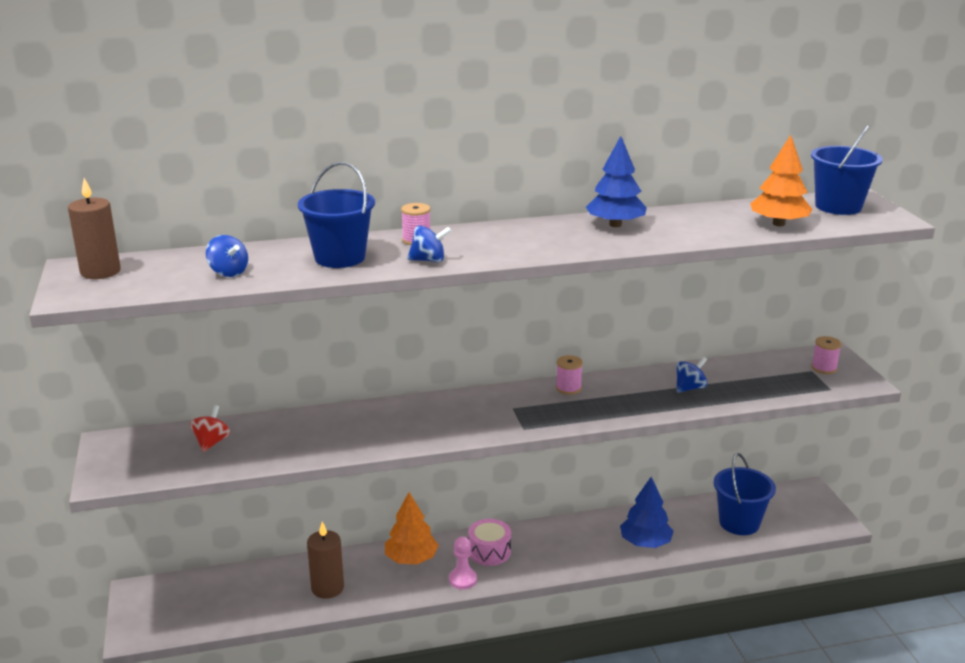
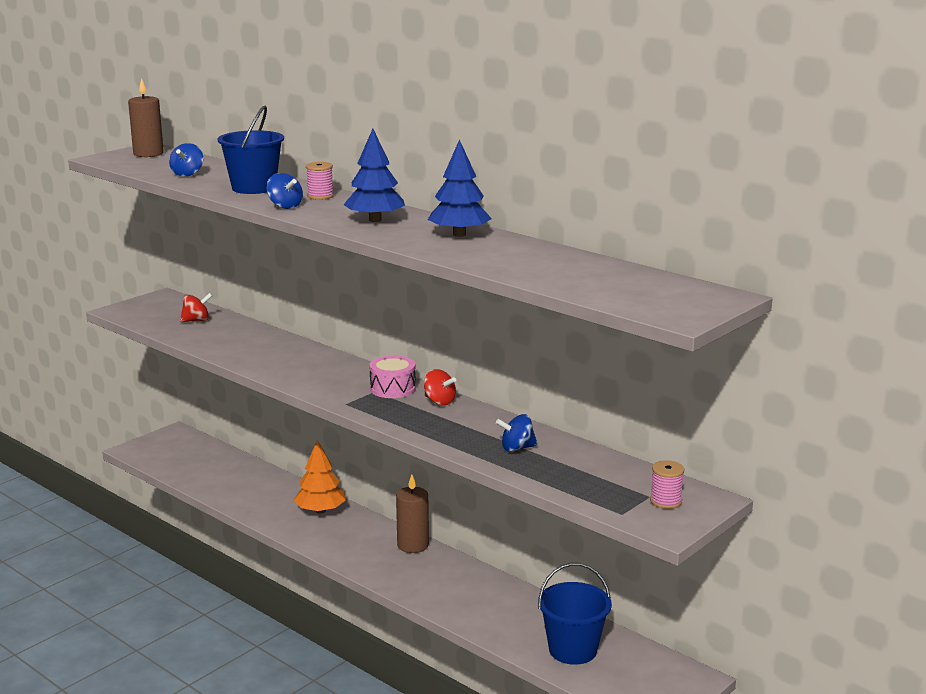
camera: 55 degrees right, 5 degrees down
brown candle [307,522,344,599] -> brown candle moved to [396,475,429,553]
pink pawn [449,537,477,589] -> none
pink drum [468,519,511,566] -> pink drum moved to [369,356,416,398]
pink spool [556,355,583,395] -> red spinning top [424,369,456,405]
blue tree [620,477,674,548] -> blue tree moved to [343,129,405,222]
blue spinning top [676,357,707,393] -> blue spinning top turned 150 degrees clockwise [496,414,538,452]
orange tree [750,135,813,226] -> none
blue bucket [811,124,883,215] -> none

